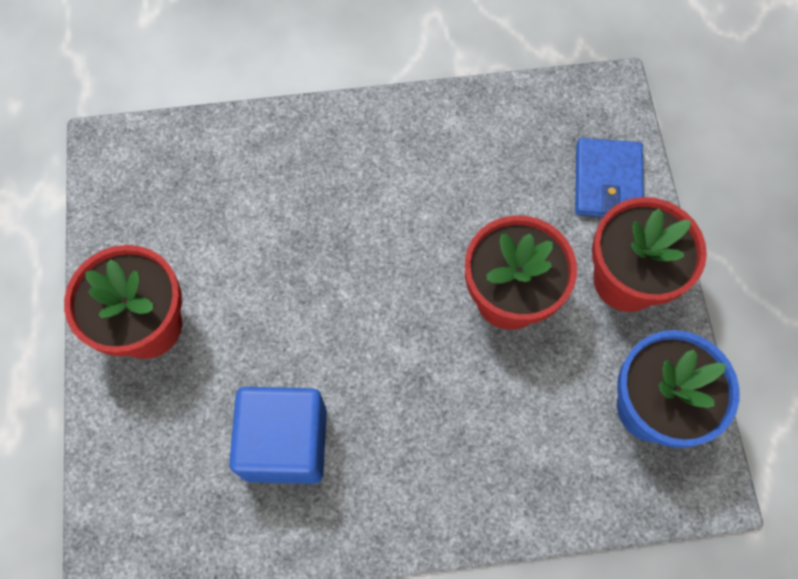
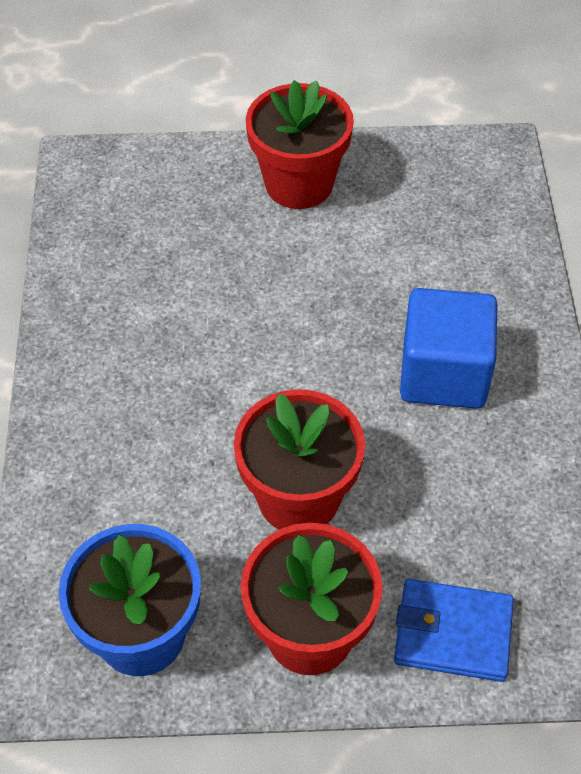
camera: 95 degrees right, 15 degrees down
blue cube [229,387,327,484] -> blue cube moved to [400,288,497,409]

